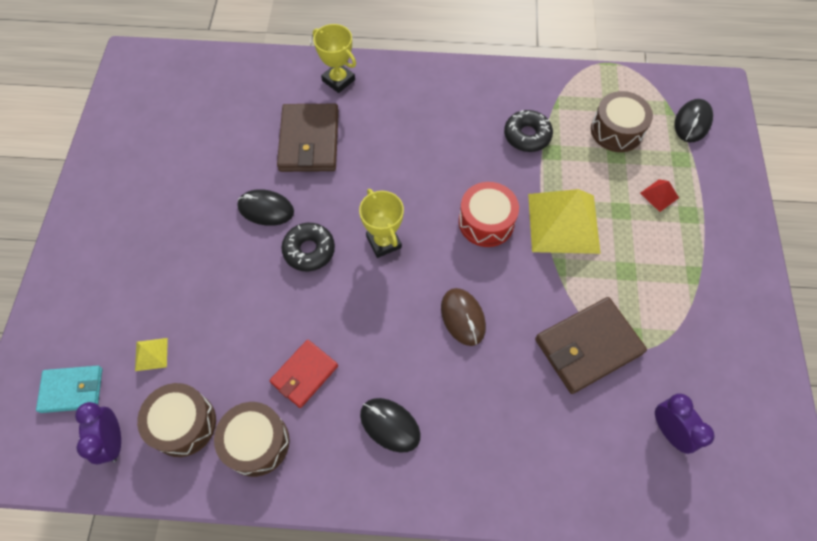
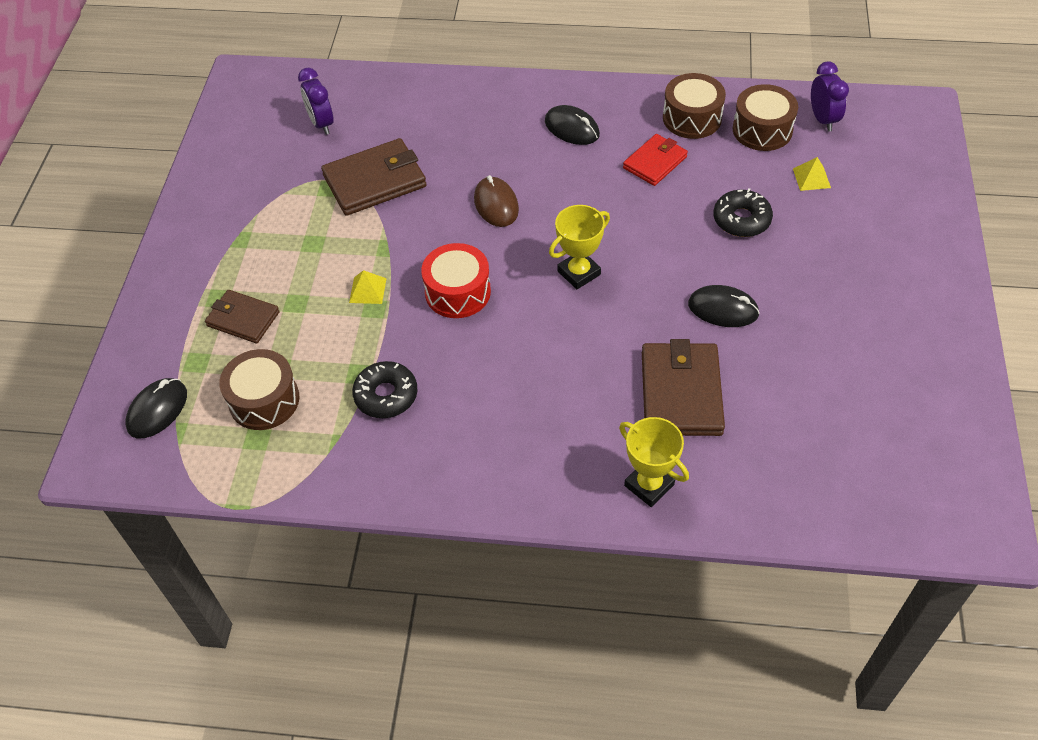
camera: 175 degrees left, 10 degrees down
turquoise wallet [36,366,102,413] -> none
black donut [281,223,335,271] -> black donut moved to [713,188,773,237]
yellow trophy [359,189,404,258] -> yellow trophy turned 75 degrees clockwise [549,205,610,289]
yellow pyramid [528,189,601,254] -> yellow pyramid [349,270,387,304], size x0.42
red pyramid [640,179,679,212] -> brown wallet [205,290,280,343]

